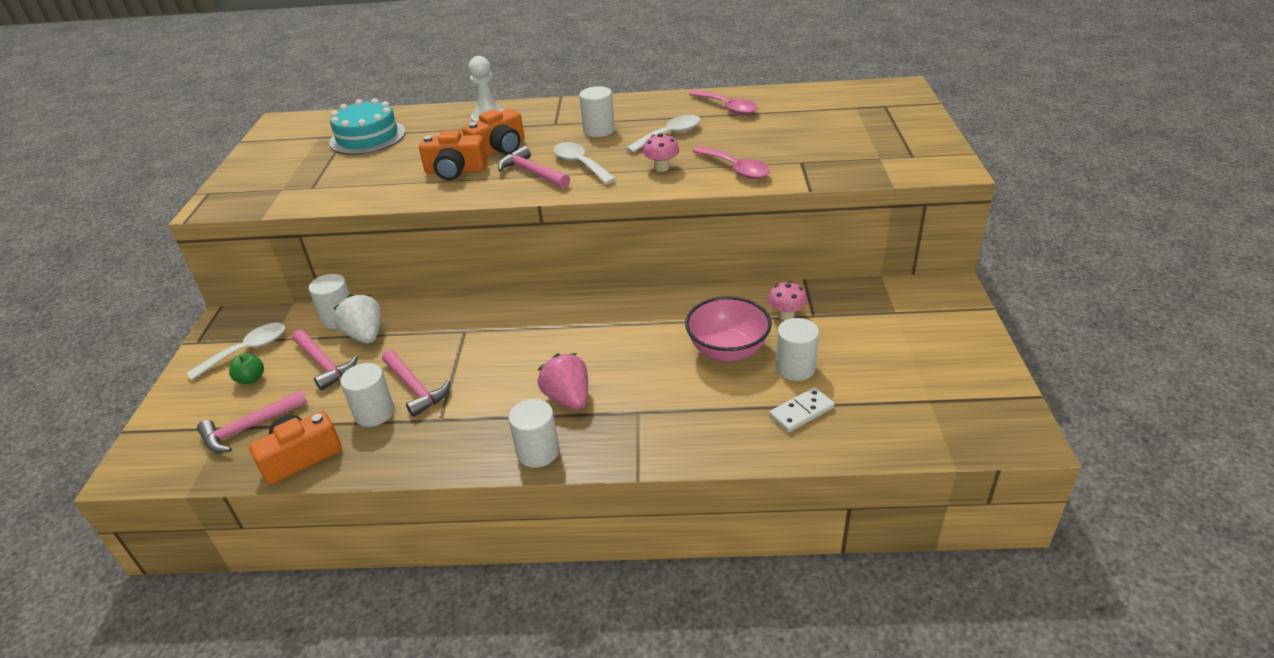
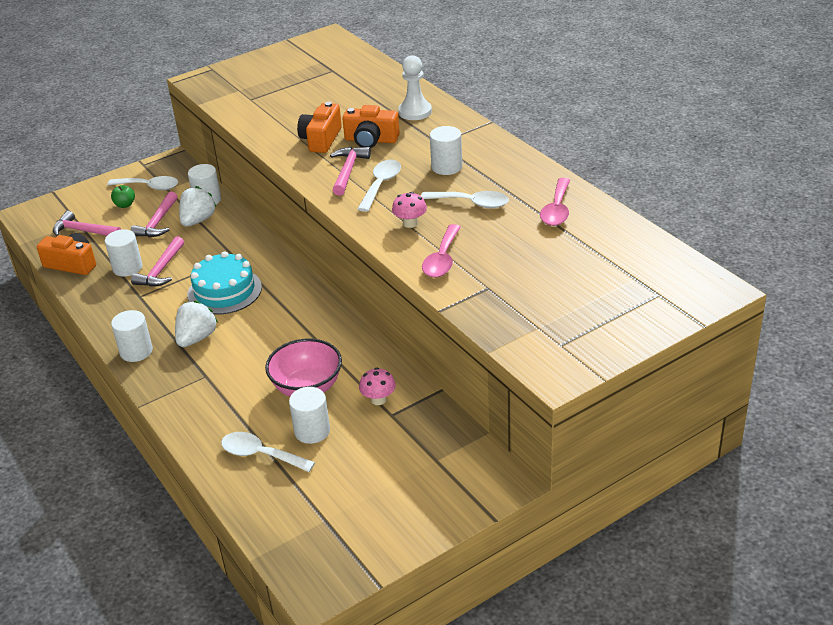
camera: 55 degrees right, 0 degrees up
turquoise cake [329,98,406,155] -> turquoise cake moved to [188,251,262,315]
orange camera [419,130,488,180] -> orange camera turned 45 degrees clockwise [297,102,342,153]
pink strawberry [538,353,588,410] -> white strawberry [175,301,218,347]
white domino [769,387,835,432] -> white spoon [221,432,315,472]

